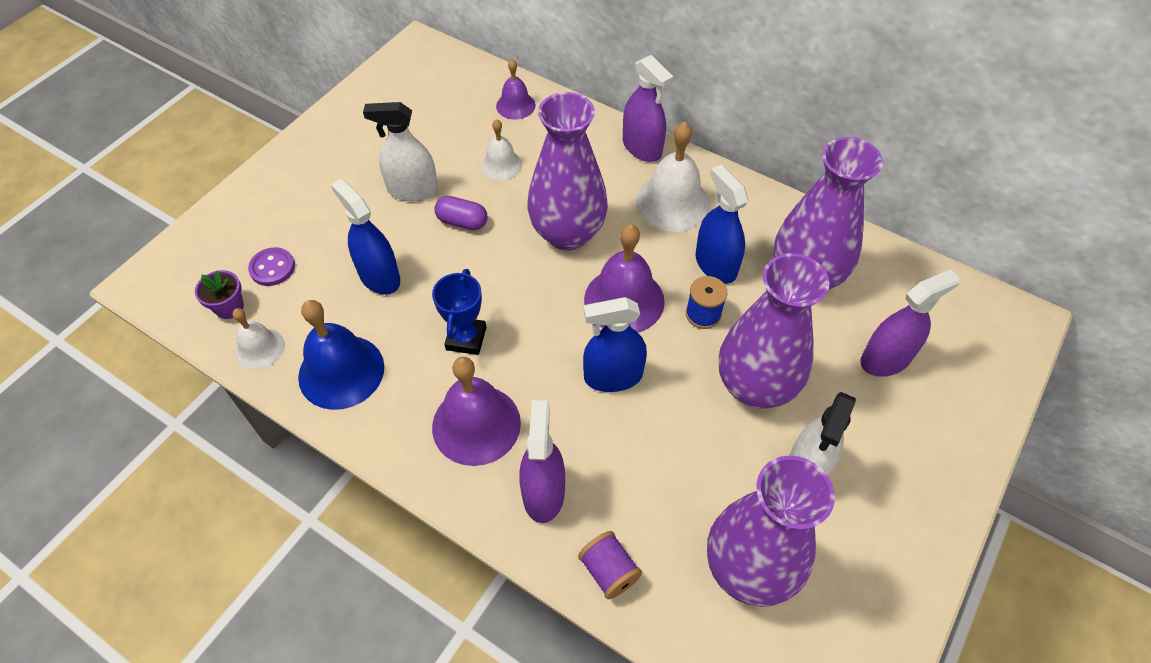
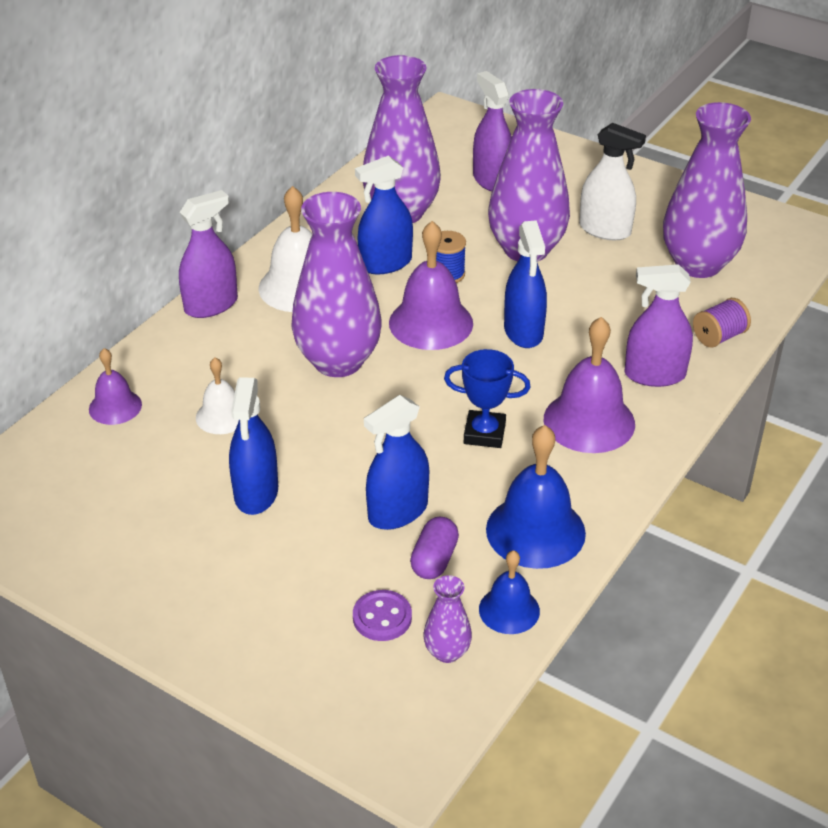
camera: 90 degrees left, 15 degrees down
purple flower pot [195,270,244,319] -> purple vase [424,575,472,663]
white bell [233,308,285,370] -> blue bell [479,550,540,634]
white spray bottle [363,102,438,201] -> blue spray bottle [229,377,278,515]
purple capsule [435,196,488,230] -> purple capsule moved to [410,517,459,579]

